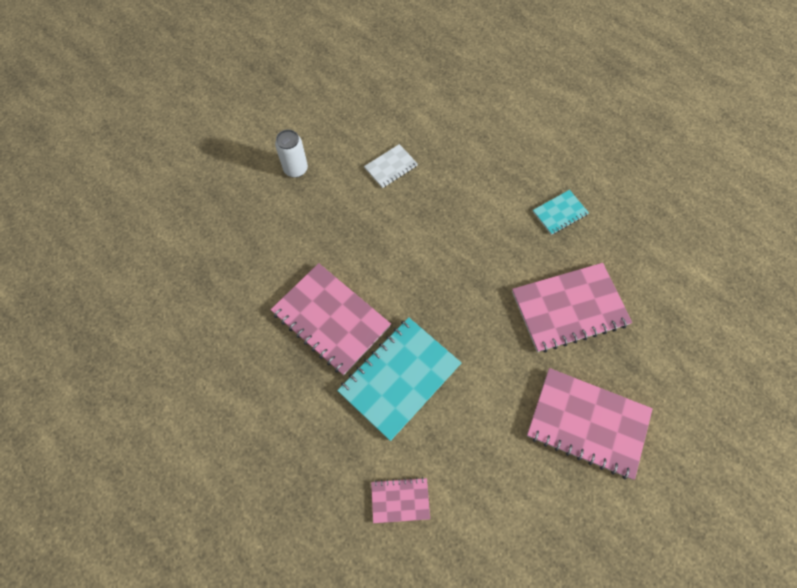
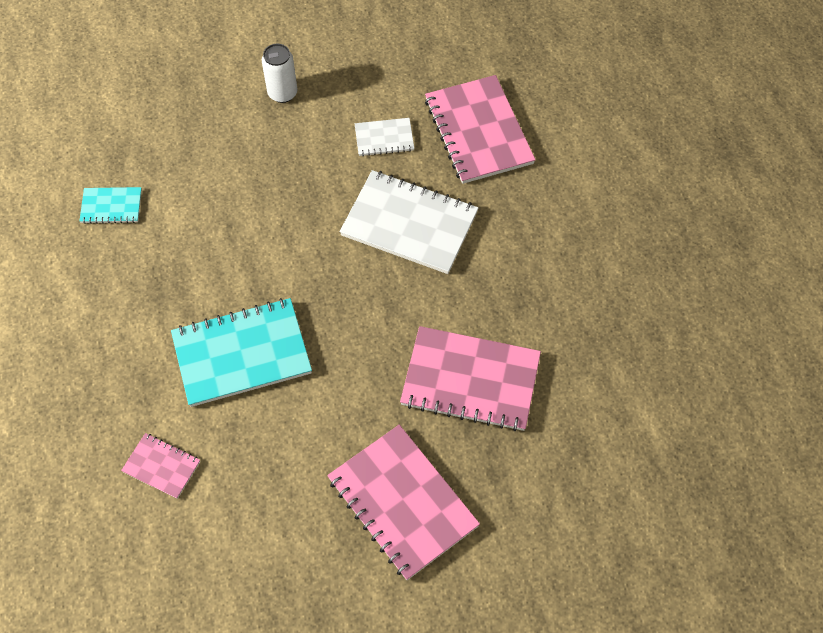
camera: 30 degrees right, 5 degrees down
pink notebook [271,263,391,375] -> pink notebook moved to [425,75,536,184]
turquoise notebook [533,190,589,235] -> turquoise notebook moved to [79,187,142,224]
none -> white notebook [340,170,478,274]

